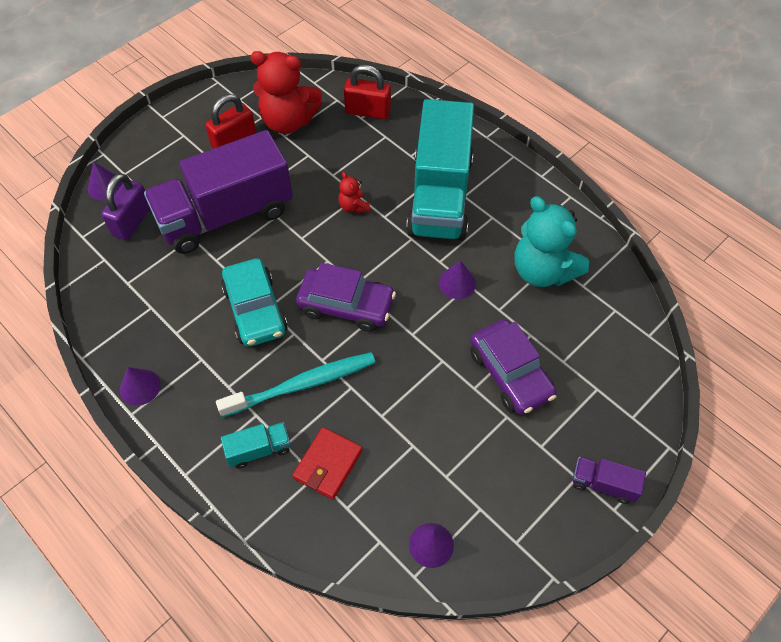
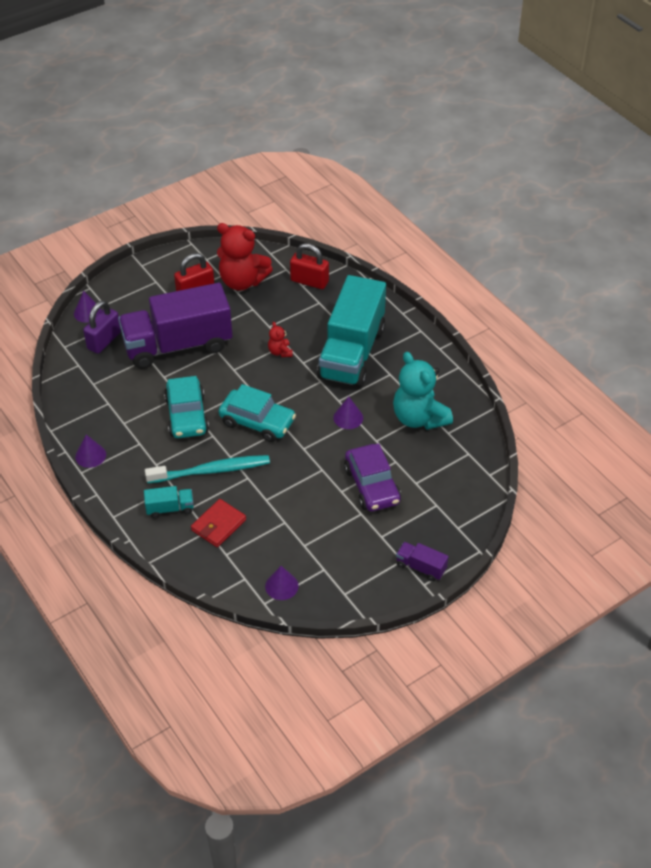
camera: 10 degrees right, 10 degrees down
purple car [296,263,396,332] -> turquoise car [219,384,296,442]

